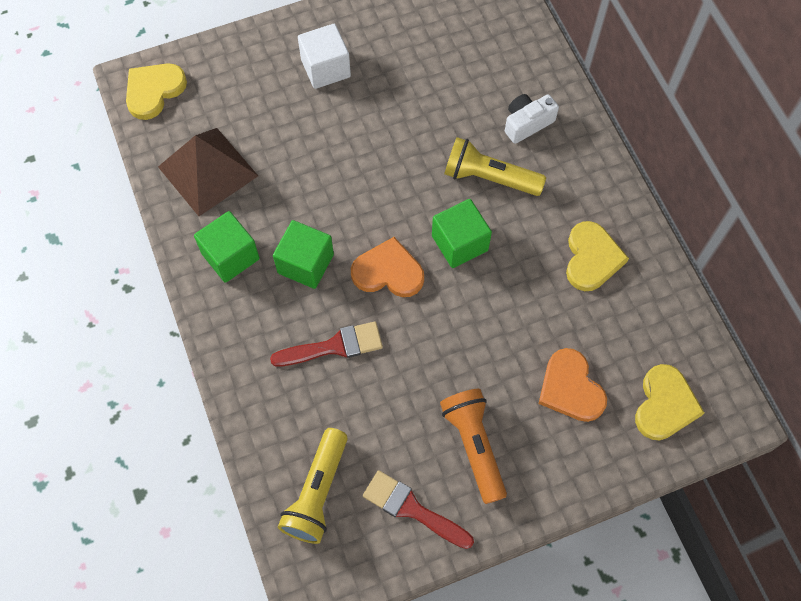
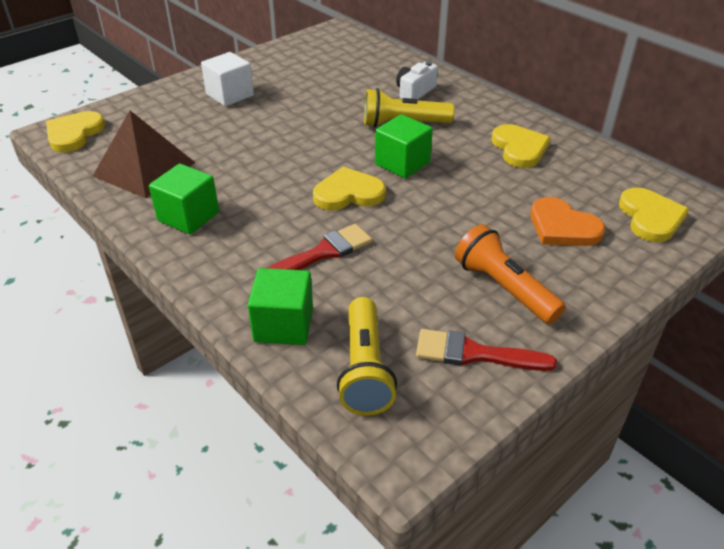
camera: 20 degrees left, 25 degrees down
green cube [273,220,334,289] -> green cube moved to [248,268,313,345]
orange heart [351,237,424,297] -> yellow heart [313,167,386,210]

